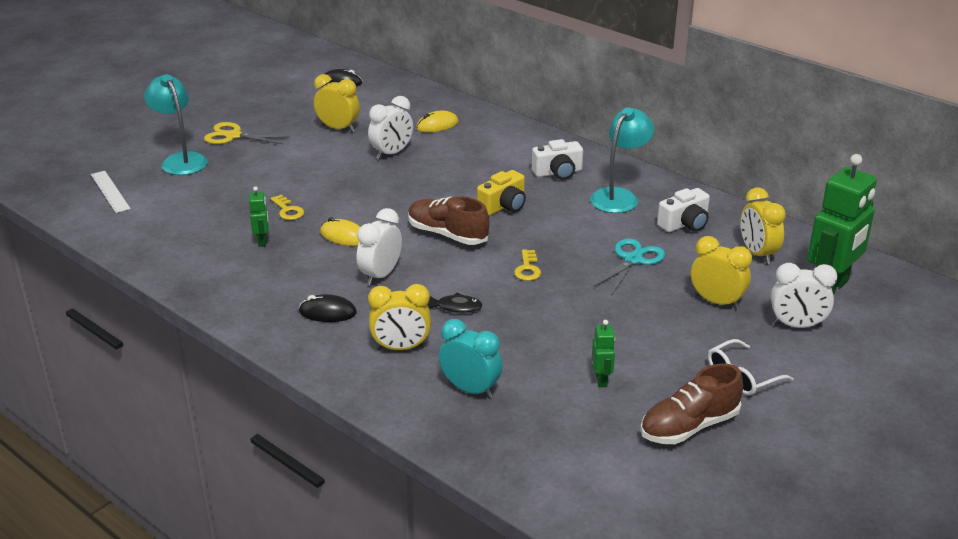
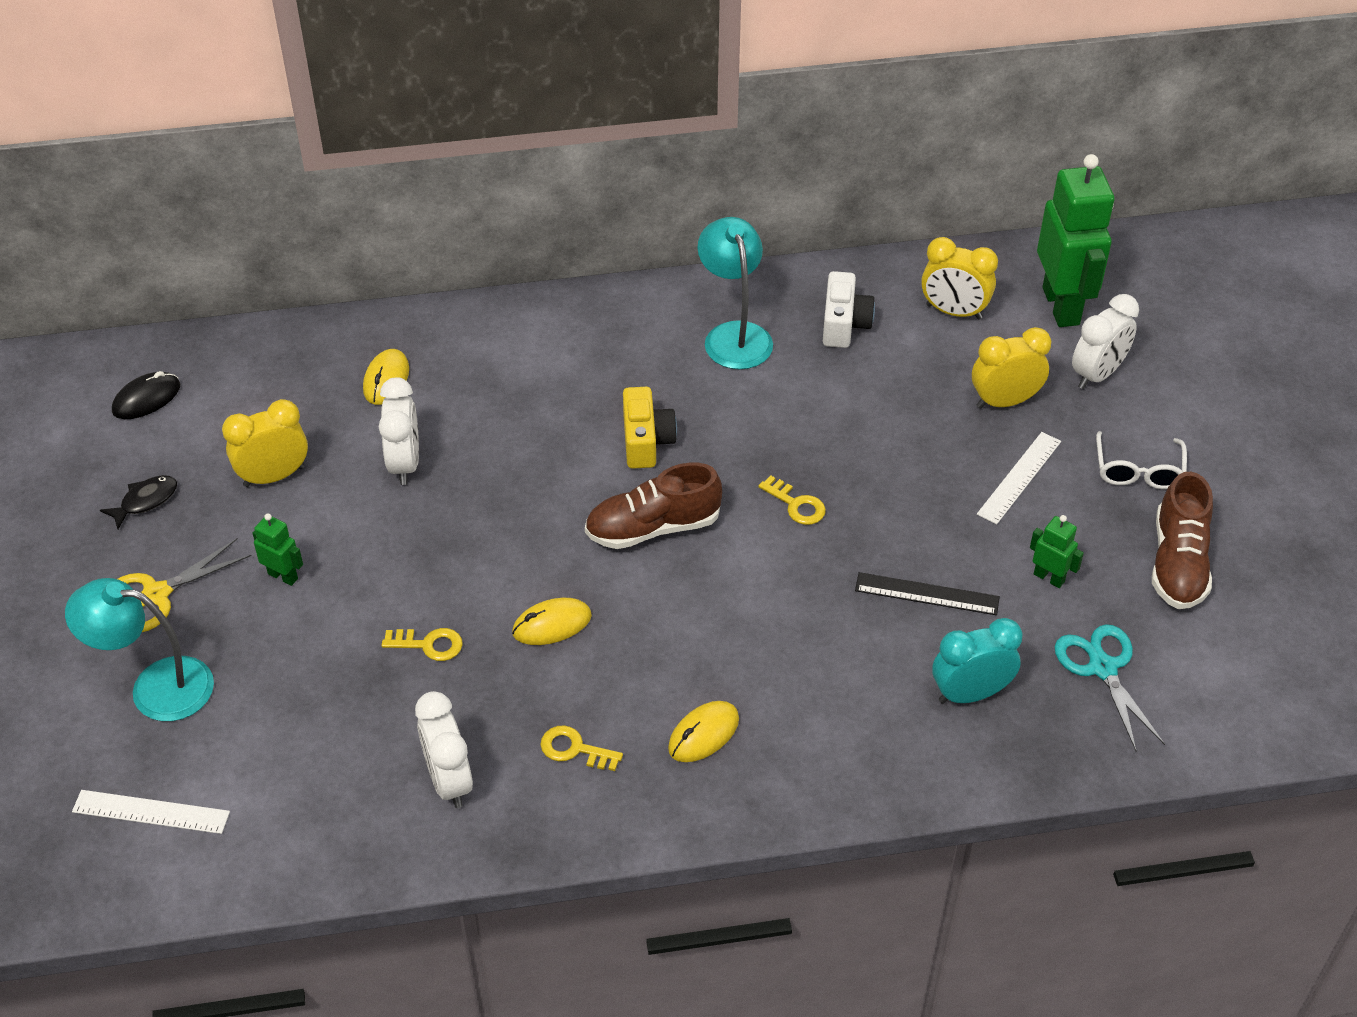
camera: 50 degrees left, 15 degrees up
green robot [249,187,269,247] -> green robot moved to [253,514,303,586]
black mouse [299,294,357,322] -> yellow mouse [668,701,739,762]
white clock [356,208,402,286] -> white clock moved to [415,691,473,808]
yellow clock [368,284,431,350] -> none
black fish [427,292,482,313] -> black fish moved to [100,475,177,529]
white camera [532,139,583,180] -> none
turquoise scissors [593,238,665,294] -> turquoise scissors moved to [1055,624,1165,751]
none -> yellow key [540,725,623,771]
none -> black ruler [855,572,1000,615]
none -> white ruler [977,432,1061,524]

